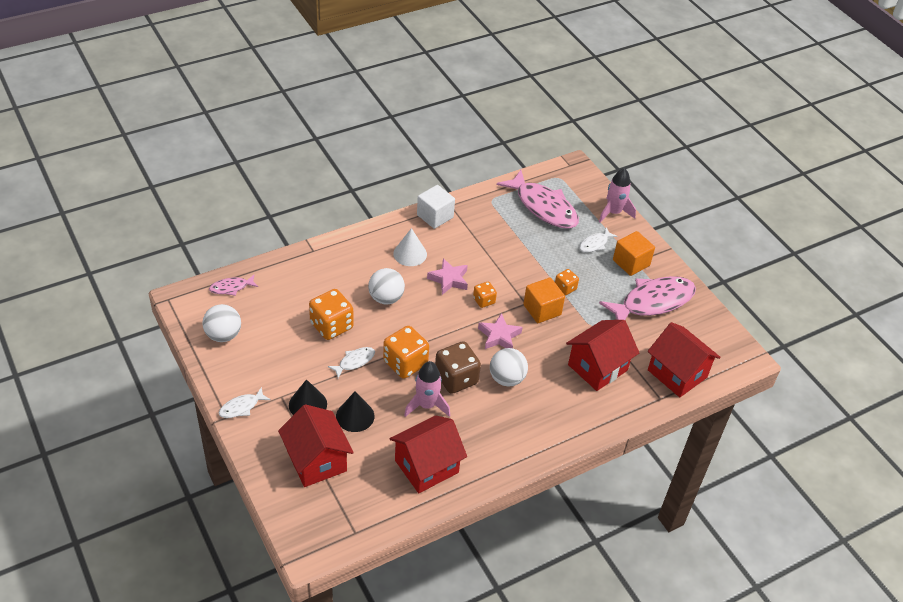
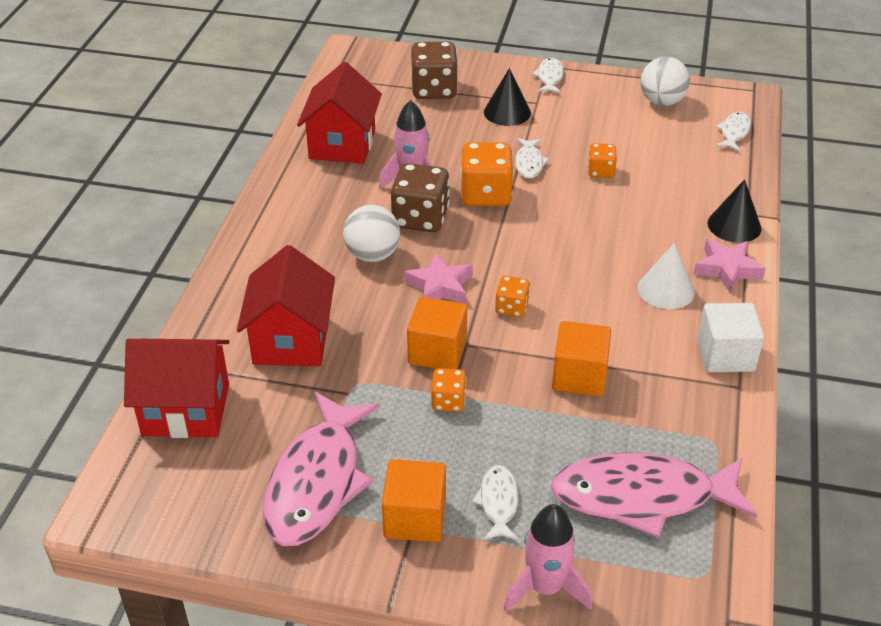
camera: 135 degrees right, 5 degrees down
pink fish [209,275,258,296] -> white fish [716,112,751,151]
red house [278,404,354,487] -> brown dice [411,41,458,99]
orange dice [309,289,354,340] -> orange dice [587,143,617,178], size x0.55
black cone [336,392,374,432] -> black cone moved to [708,179,761,243]
white ball [368,268,405,305] -> none
pink star [427,258,468,295] -> pink star moved to [693,239,766,293]
none -> orange cube [552,321,611,396]

